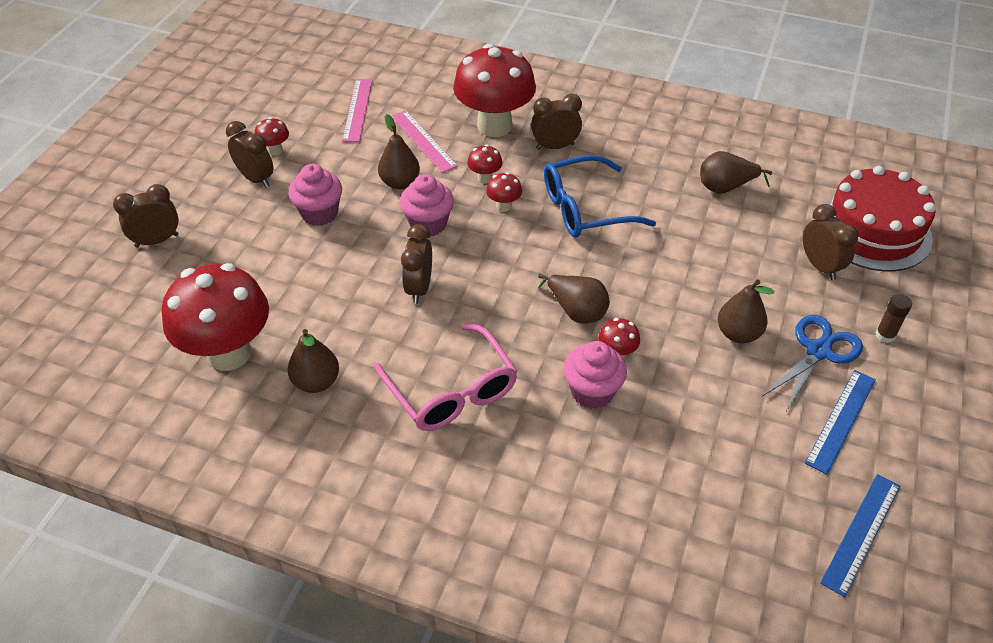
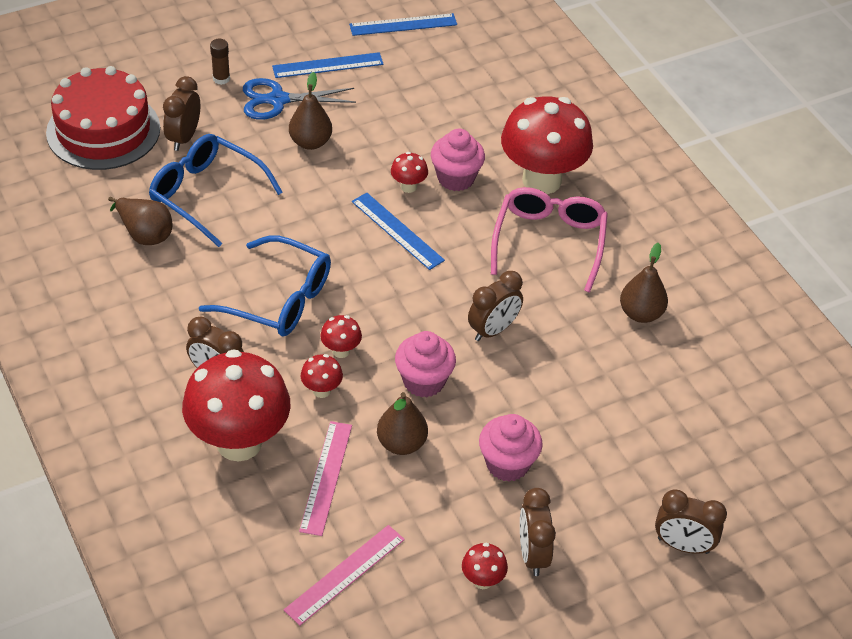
camera: 140 degrees left, 0 degrees up
red mushroom [162,263,269,371] -> red mushroom moved to [501,96,593,194]
brown pear [538,274,610,324] -> blue ruler [352,193,445,270]
none -> blue glasses [149,134,283,247]

